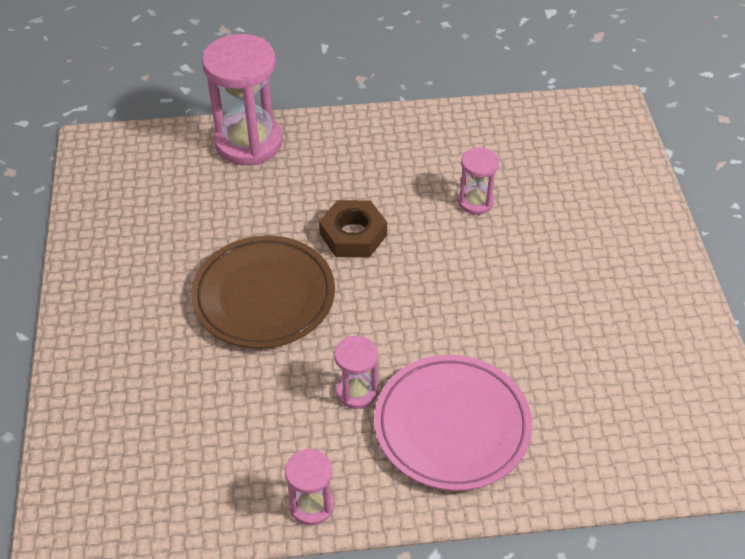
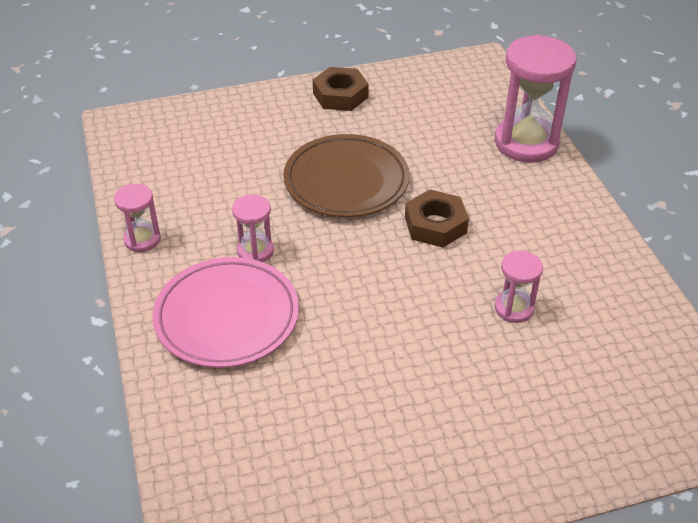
camera: 80 degrees right, 5 degrees down
none -> brown nut [313,67,369,111]

